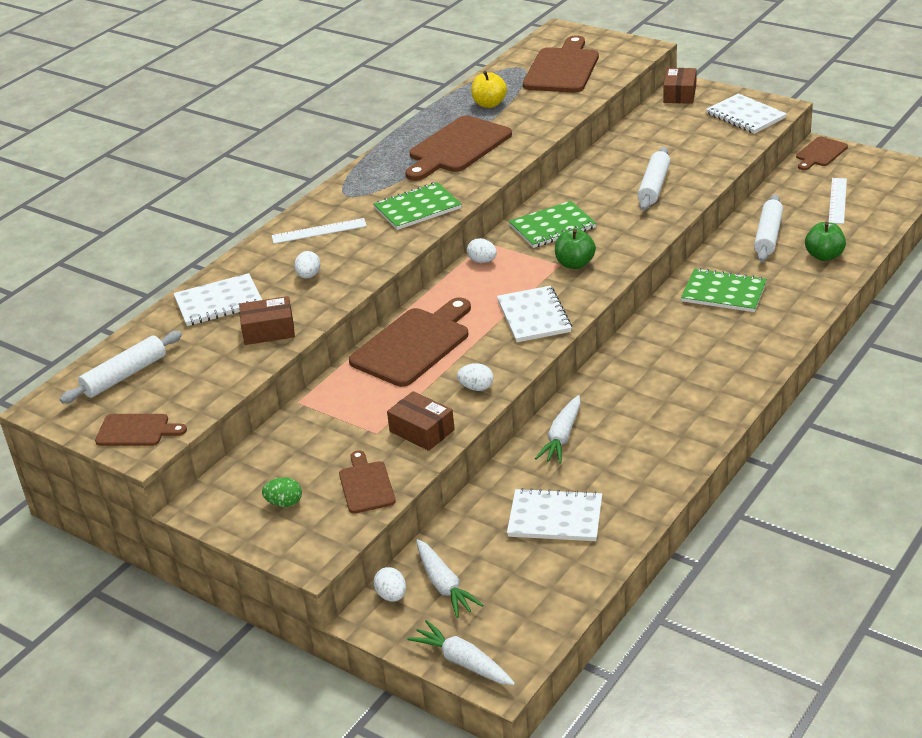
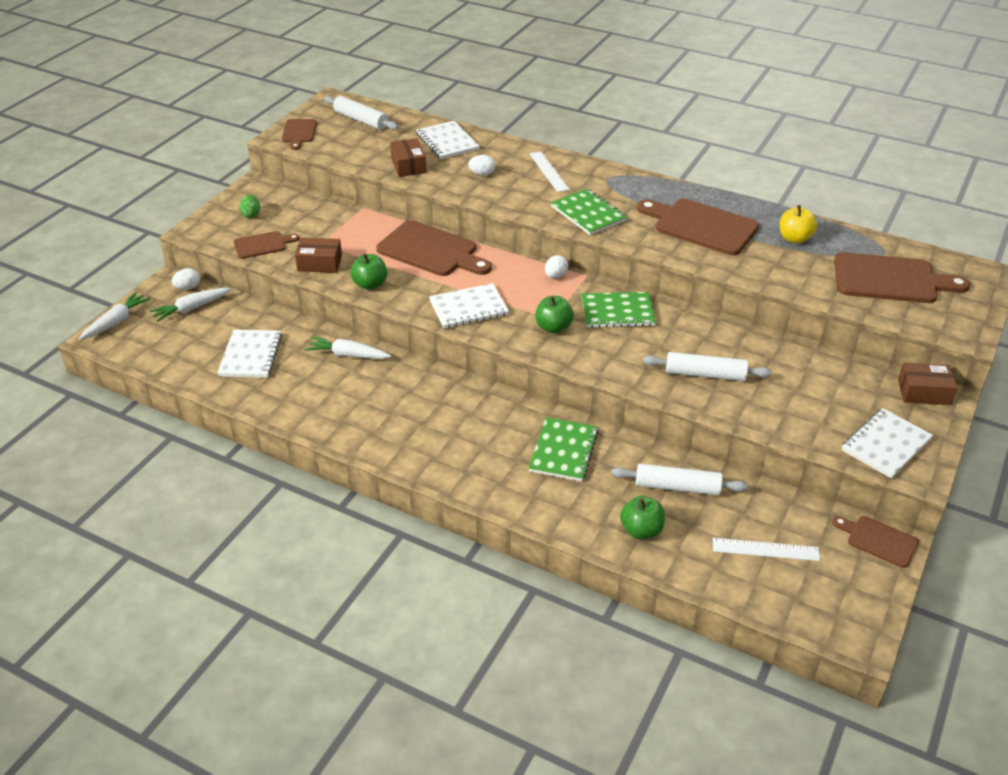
camera: 80 degrees right, 5 degrees up
brown box [387,391,455,451] -> brown box turned 60 degrees clockwise [295,238,342,273]
white egg [457,363,493,391] -> green apple [350,253,387,290]
green notebook [509,201,597,248] -> green notebook turned 60 degrees counterclockwise [582,292,656,328]

